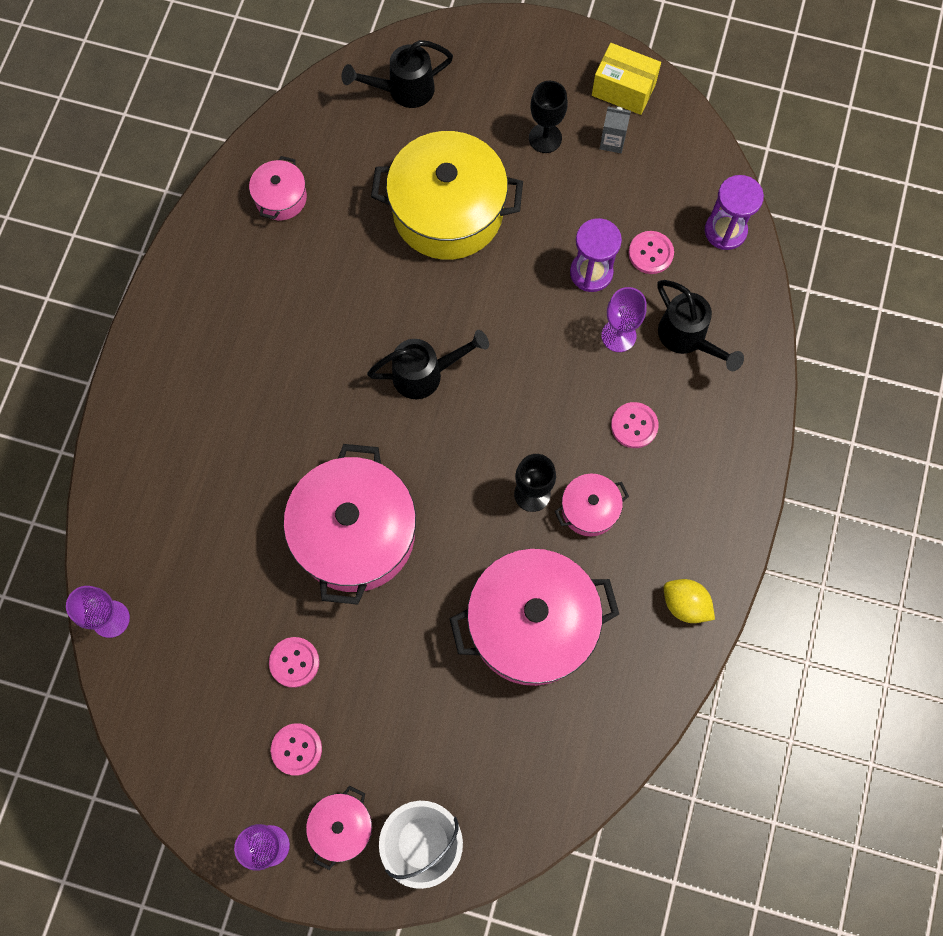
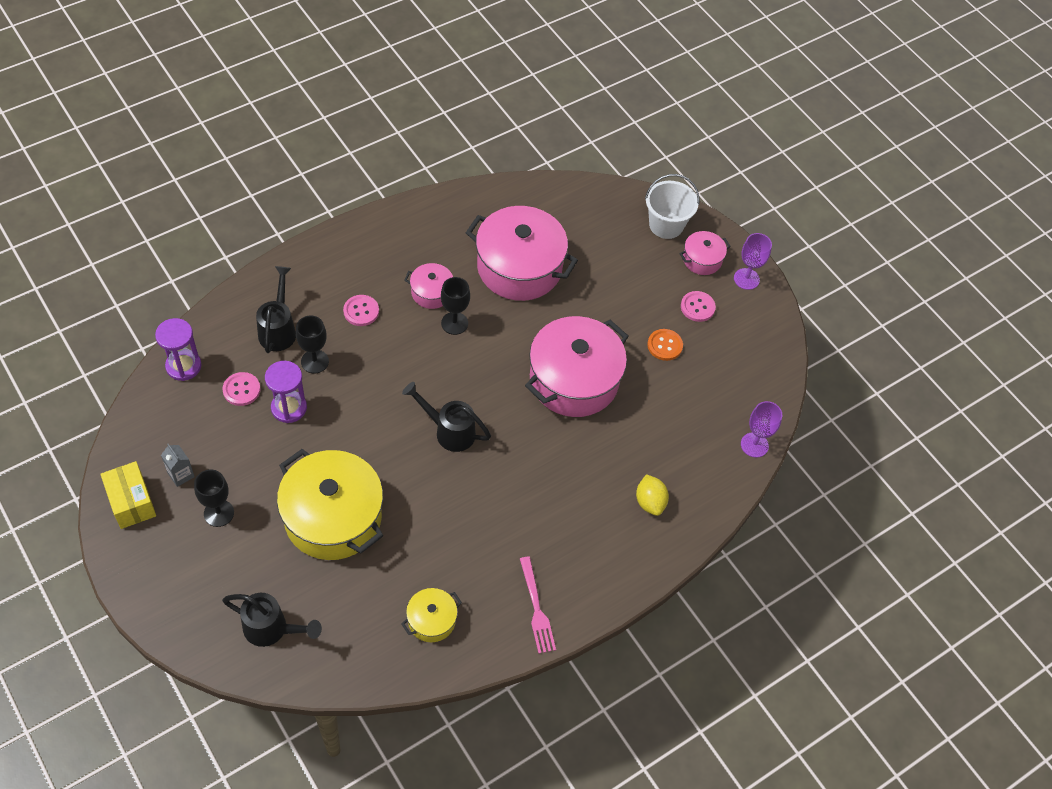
camera: 145 degrees left, 15 degrees down
pink pot [249,156,307,220] -> yellow pot [401,588,462,642]
pink button [269,637,319,688] -> orange button [647,329,683,361]
purple goblet [601,287,647,352] -> black goblet [296,315,329,374]
yellow lemon [664,579,715,623] -> yellow lemon moved to [636,474,669,516]
none -> pink fork [520,556,556,654]

